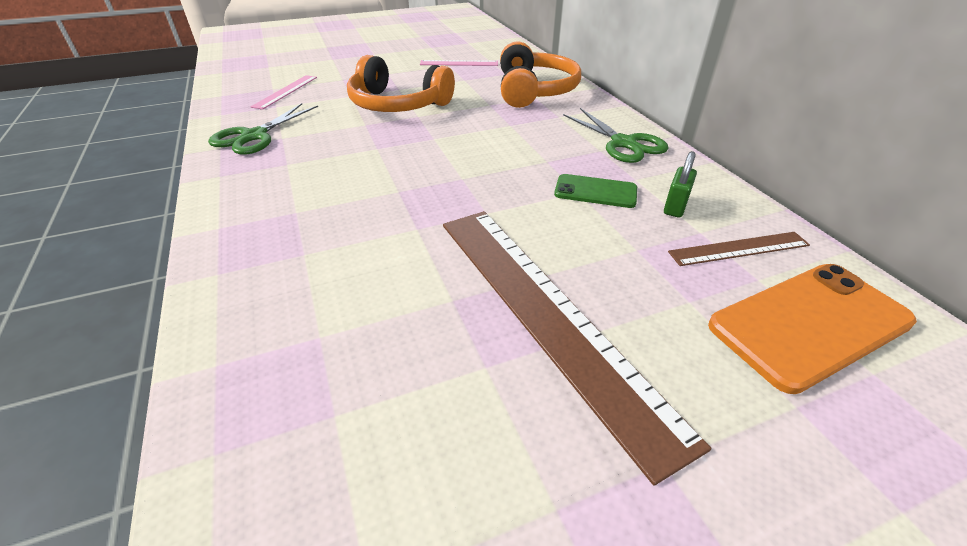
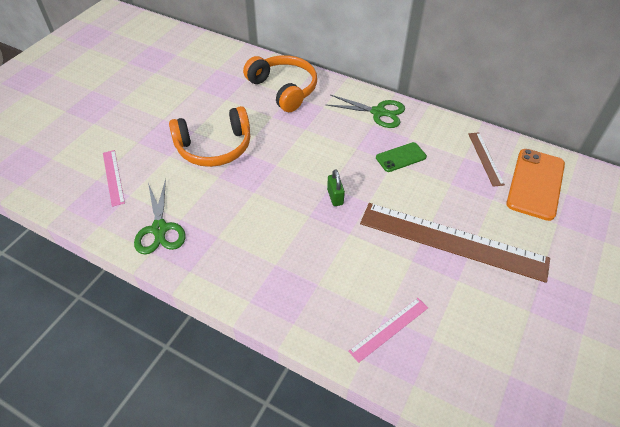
camera: 40 degrees left, 10 degrees up
pink ruler [420,60,498,66] -> pink ruler moved to [348,298,428,363]
green padlock [664,151,697,217] -> green padlock moved to [327,169,345,206]
brown ruler [668,232,810,266] -> brown ruler turned 45 degrees counterclockwise [468,132,505,187]

